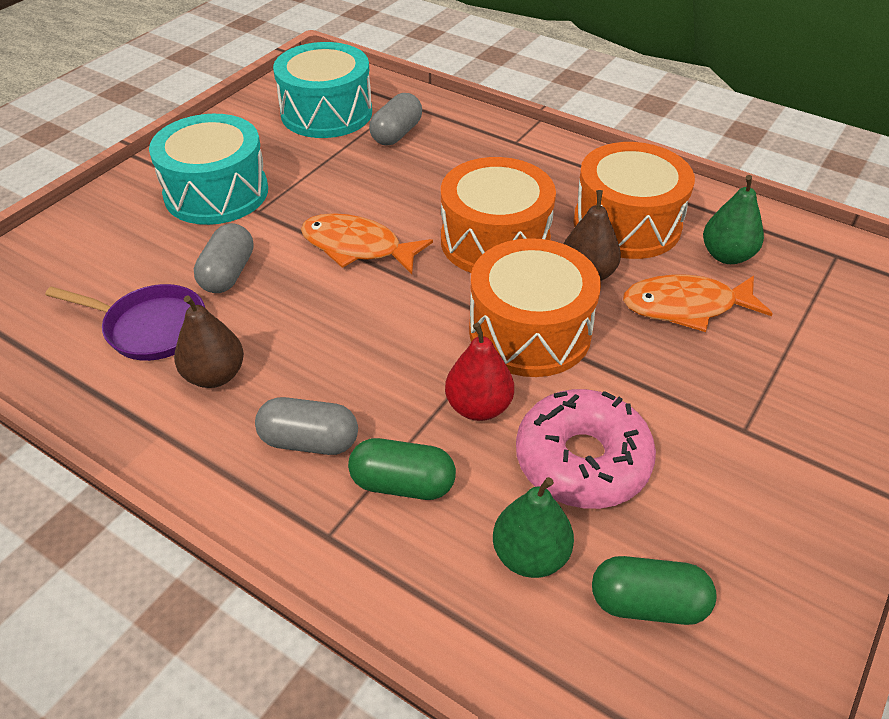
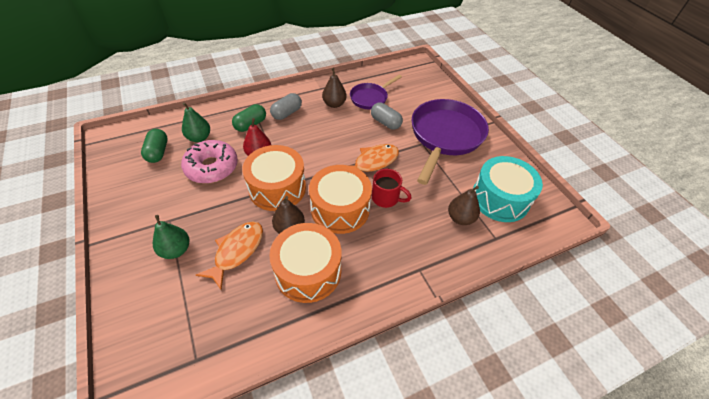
camera: 120 degrees right, 5 degrees up
turquoise drum [149,114,268,225] -> purple pan [411,99,489,185]
grey capsule [369,93,422,145] -> brown pear [448,186,480,225]
green capsule [592,556,716,625] -> green capsule turned 45 degrees counterclockwise [141,129,168,163]
green pear [703,175,764,264] -> green pear moved to [153,215,189,259]
none -> red mug [372,169,412,208]

